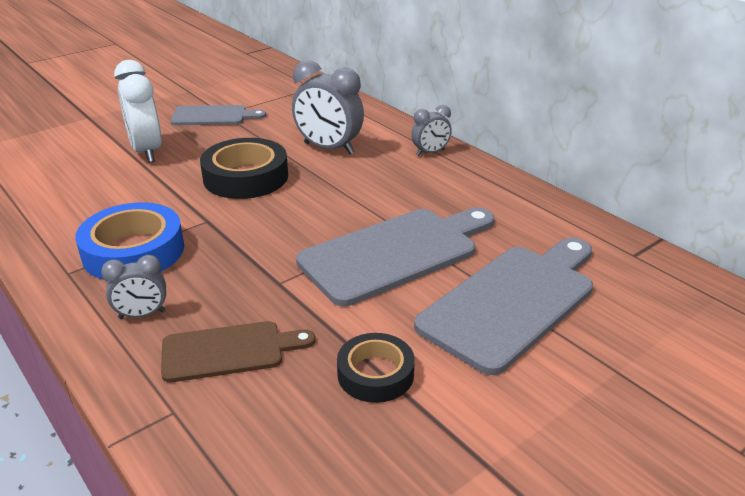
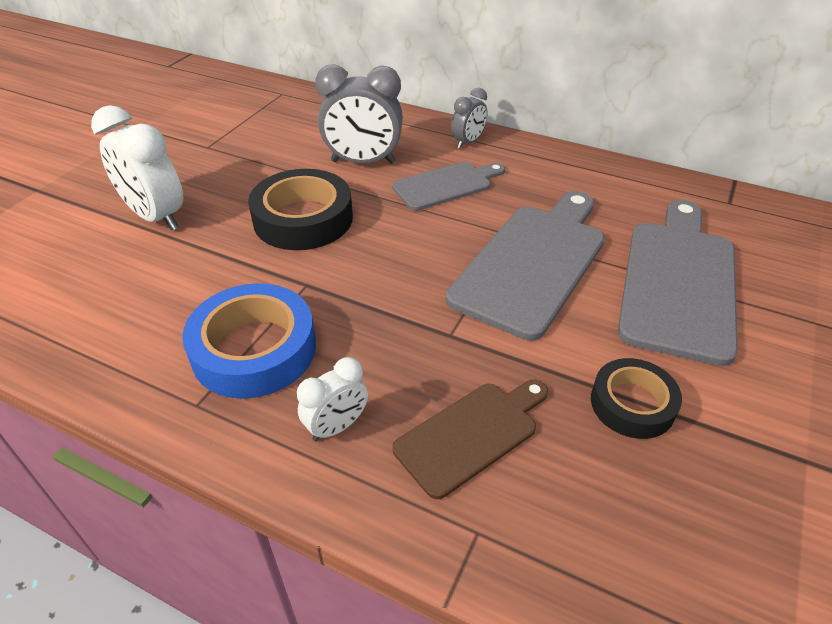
camera: 25 degrees left, 10 degrees up
grey clock [101,255,166,319] -> white clock [297,357,368,442]
grey cutting board [171,105,266,125] -> grey cutting board moved to [392,162,505,211]

